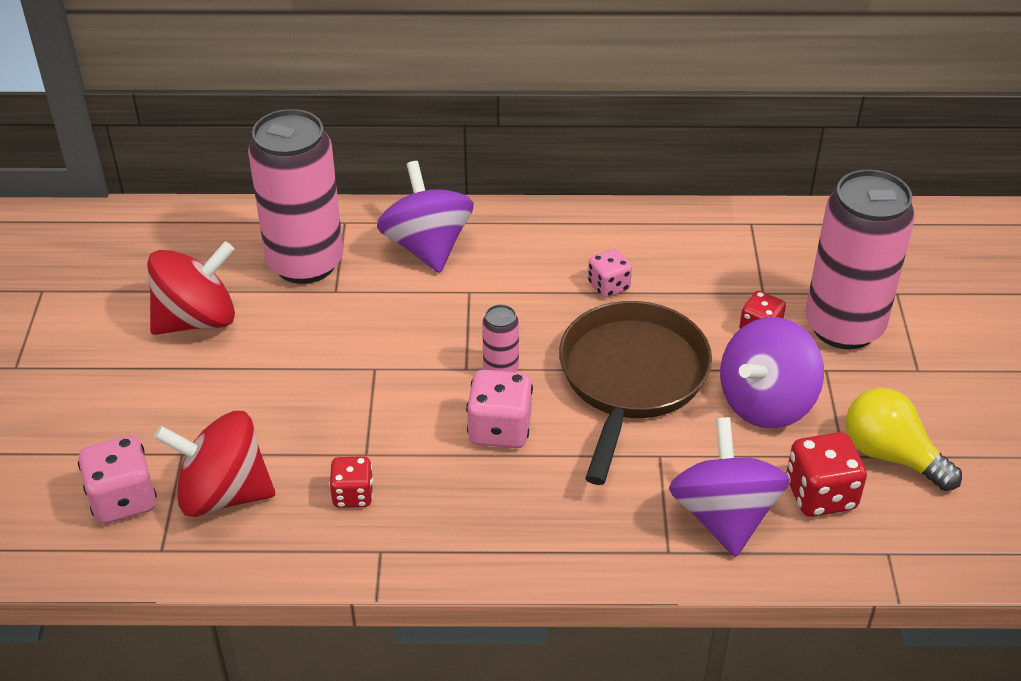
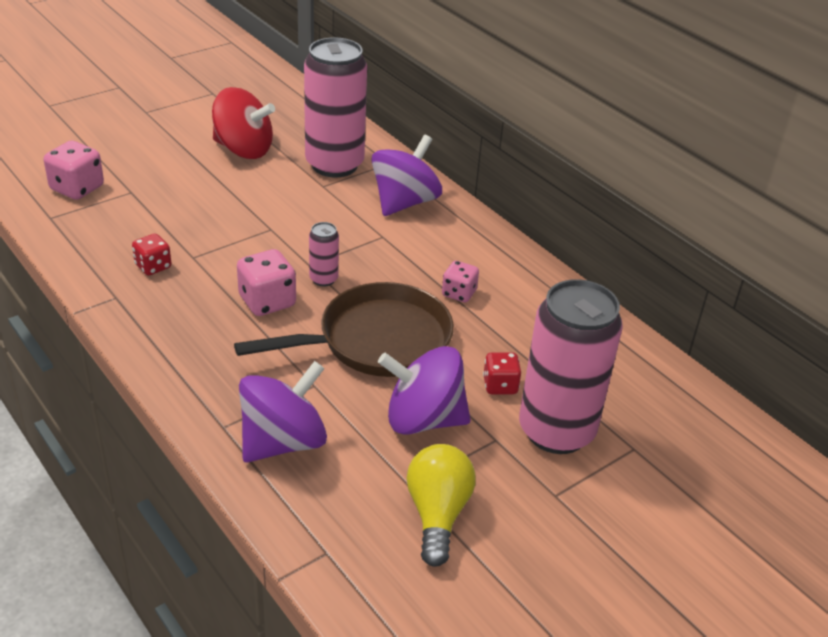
camera: 50 degrees right, 5 degrees down
red spinning top [154,411,275,517] -> none
red dice [786,432,867,517] -> none

